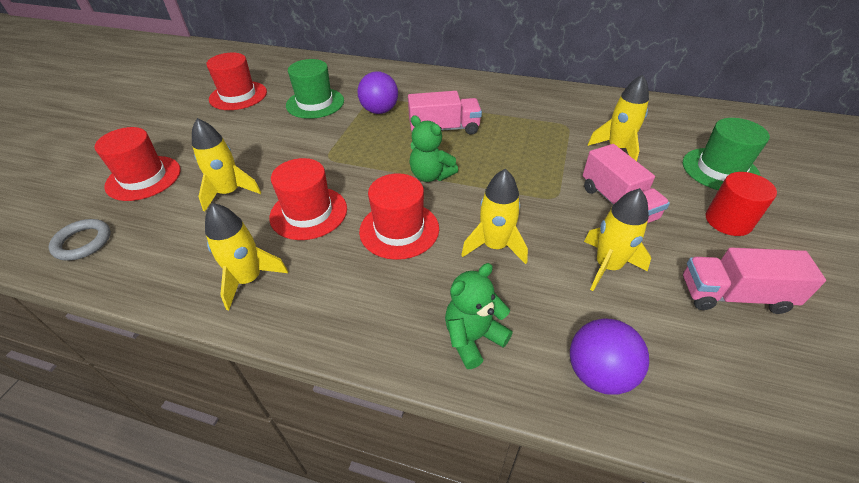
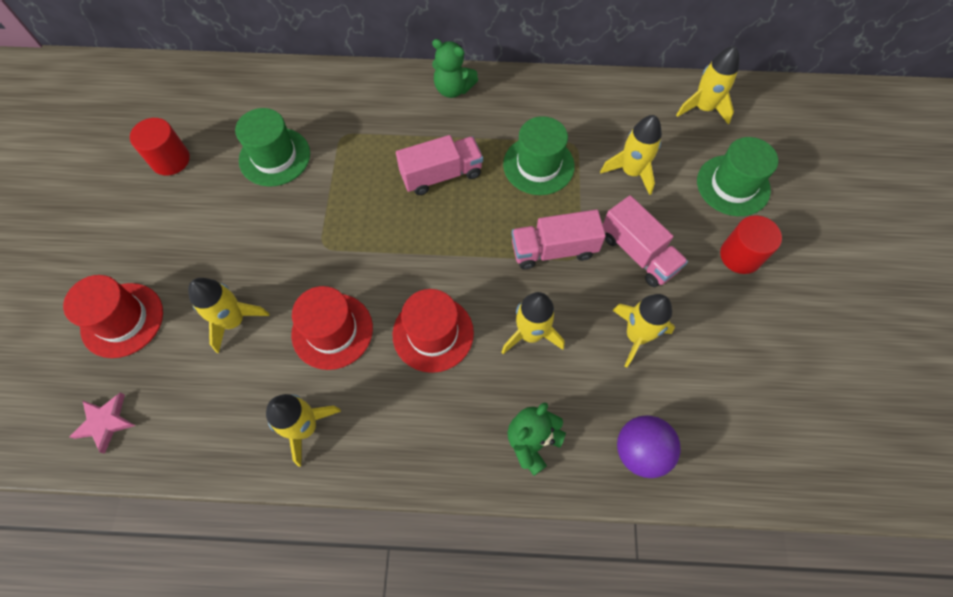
camera: 15 degrees left, 20 degrees up
grey ring [49,219,111,261] -> pink star [69,393,136,454]
red hat [206,53,267,110] -> red cylinder [130,118,190,176]
purple ball [358,72,398,114] -> none
green teddy bear [409,115,458,182] -> green teddy bear moved to [432,39,478,98]
pink truck [683,248,826,314] -> pink truck moved to [512,209,606,269]
none -> green hat [503,116,575,195]
none -> yellow rocket [676,46,739,124]

